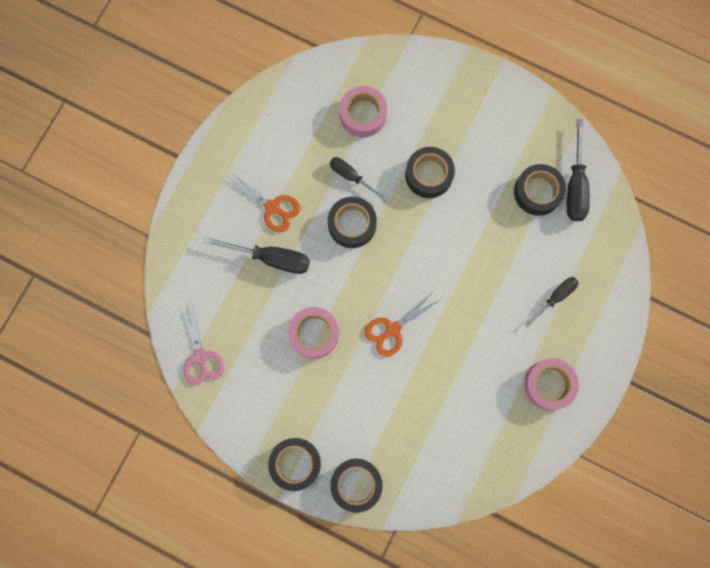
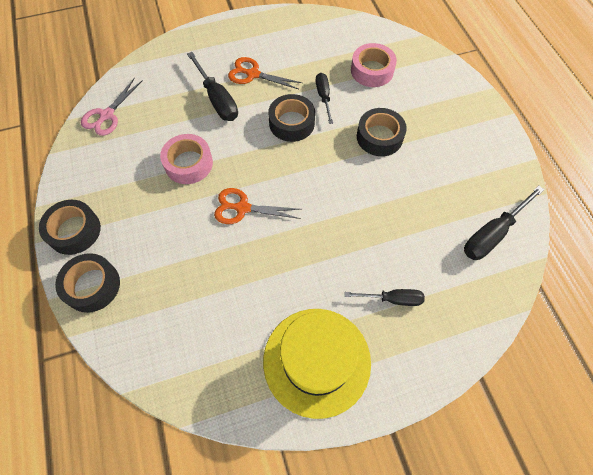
camera: 45 degrees right, 15 degrees down
orange scissors [225,174,301,232] -> orange scissors turned 120 degrees clockwise [228,57,302,89]
black tape [514,164,566,216] -> none
pink tape [524,358,579,410] -> yellow hat [263,309,371,419]

